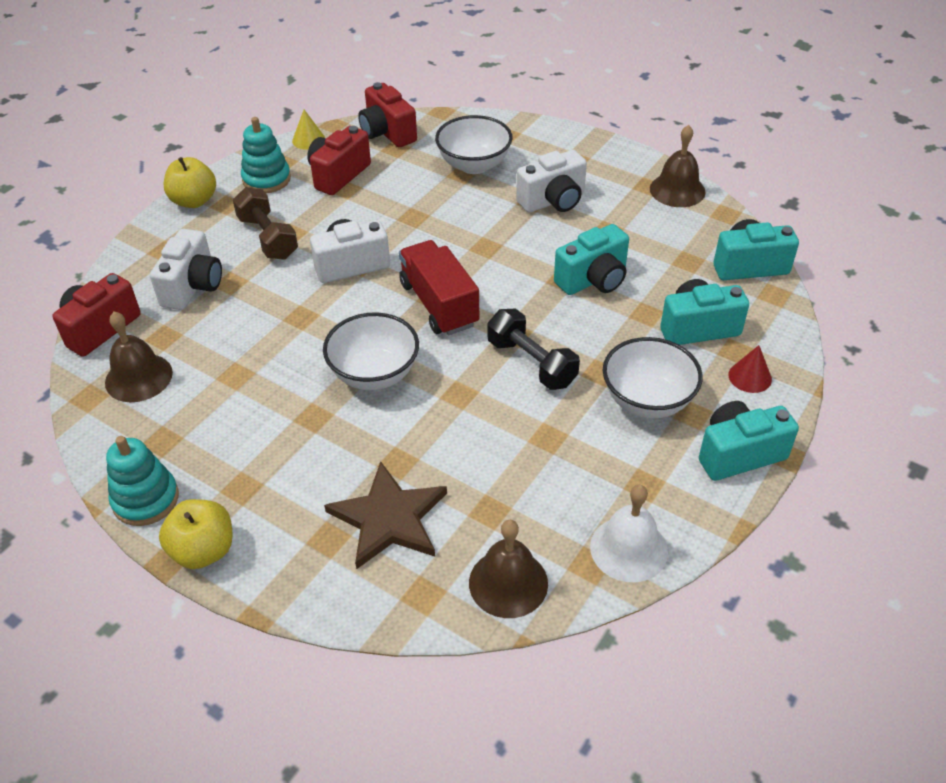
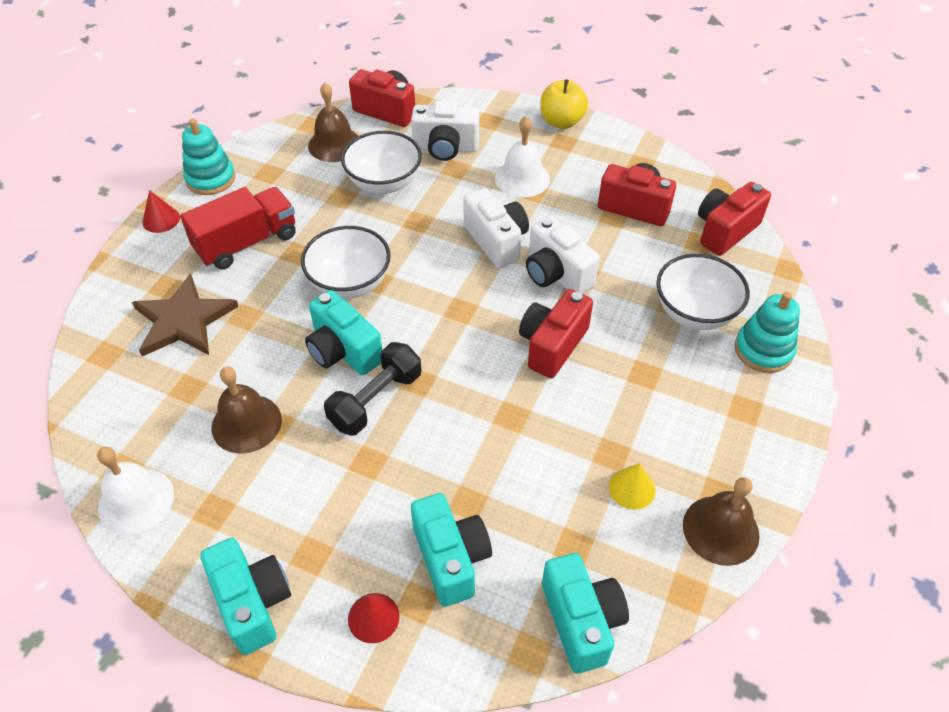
camera: 80 degrees right, 5 degrees up
yellow apple [159,499,233,569] -> red cone [143,190,180,233]
brown dumbbell [233,187,298,260] -> white bell [495,117,550,197]
turquoise stacking toy [241,117,291,193] -> turquoise stacking toy moved to [735,292,800,373]
yellow cone [292,110,325,150] -> yellow cone moved to [609,463,655,510]
red truck [399,240,479,335] -> red truck moved to [180,187,296,269]
brown bell [469,520,548,618] -> brown bell moved to [212,367,282,454]
white camera [516,150,587,213] -> white camera moved to [526,216,600,294]
turquoise camera [554,224,629,295] -> turquoise camera moved to [305,290,382,375]
white bowl [603,337,703,418] -> white bowl moved to [341,131,422,194]
none -> red camera [519,289,593,378]

